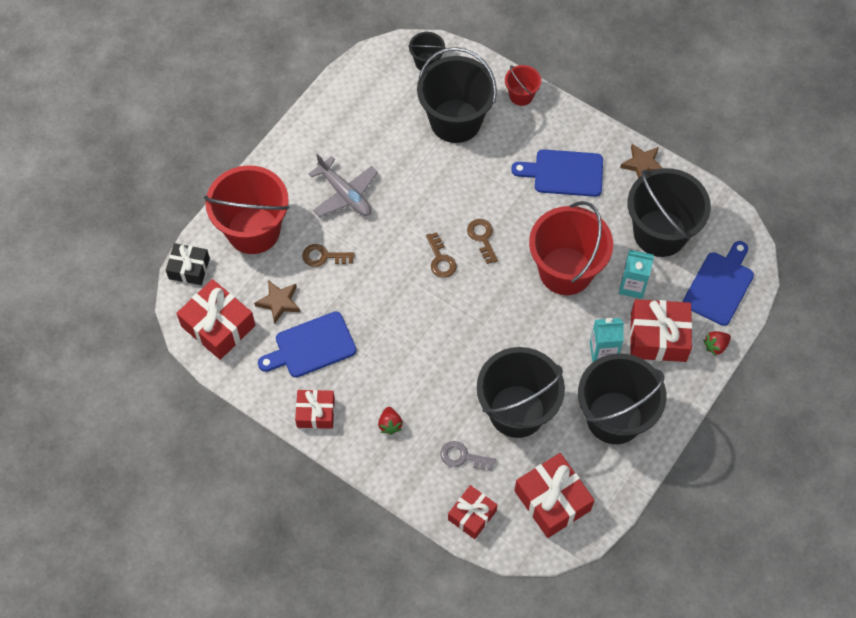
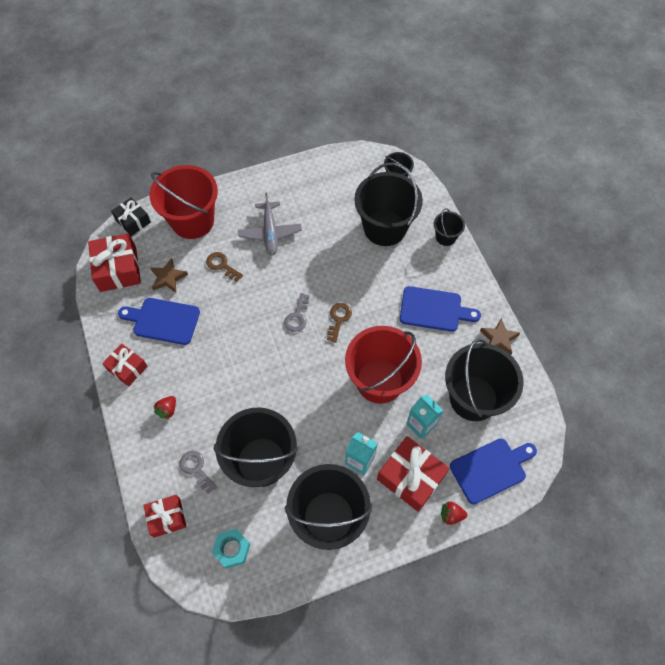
camera: 35 degrees right, 0 degrees up
brown key [426,232,457,278] -> grey key [284,293,310,332]
red bucket [505,65,541,106] -> black bucket [434,208,465,246]
blue cutting board [511,149,603,197] -> blue cutting board turned 150 degrees clockwise [400,286,481,332]
red gift [515,453,595,538] -> turquoise nut [211,529,250,568]

